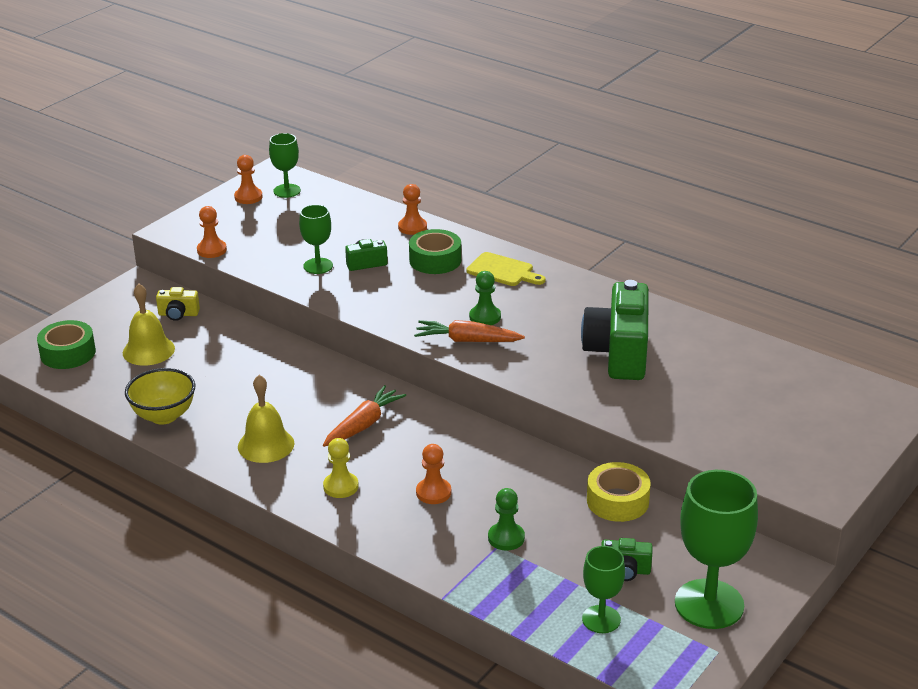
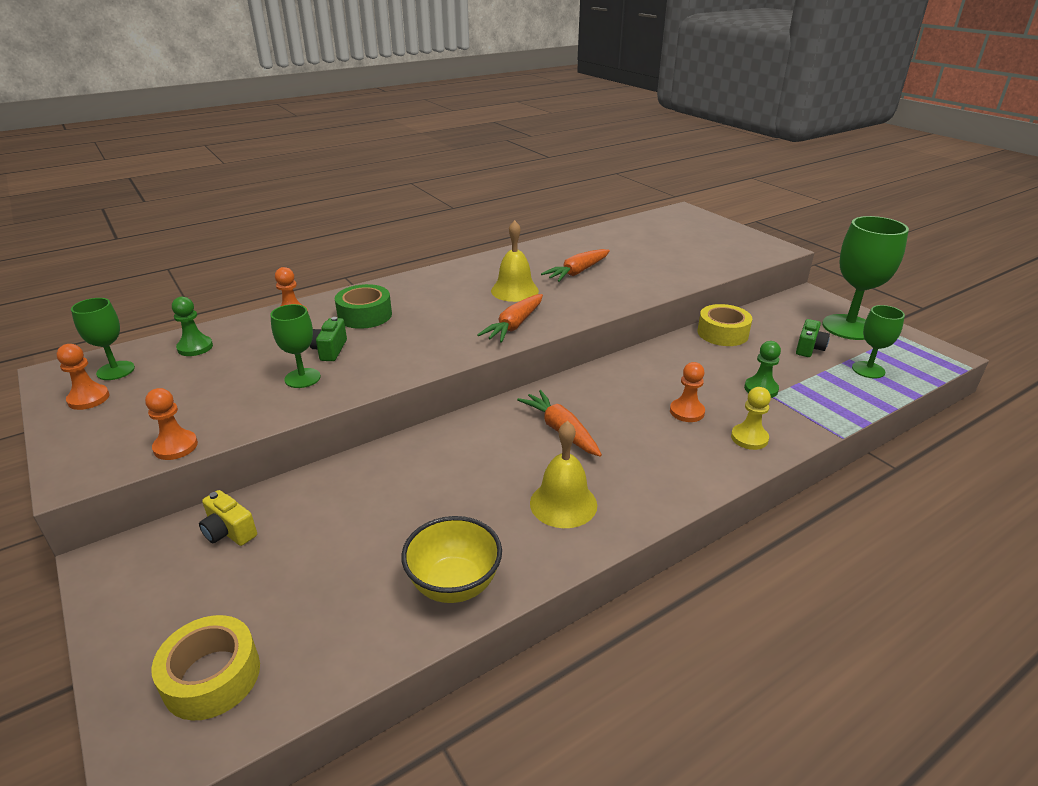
camera: 70 degrees left, 0 degrees up
green tape [37,320,96,369] -> yellow tape [152,615,260,720]
yellow bell [123,284,175,366] -> yellow bell moved to [491,220,539,302]
yellow camera [156,287,200,321] -> yellow camera turned 105 degrees clockwise [199,490,257,546]
yellow pawn [323,438,359,498] -> yellow pawn moved to [731,387,771,450]
yellow cutting board [466,252,546,286] -> none
green pawn [469,271,501,325] -> green pawn moved to [172,297,213,356]
green camera [581,280,649,380] -> orange carrot [541,249,610,282]

